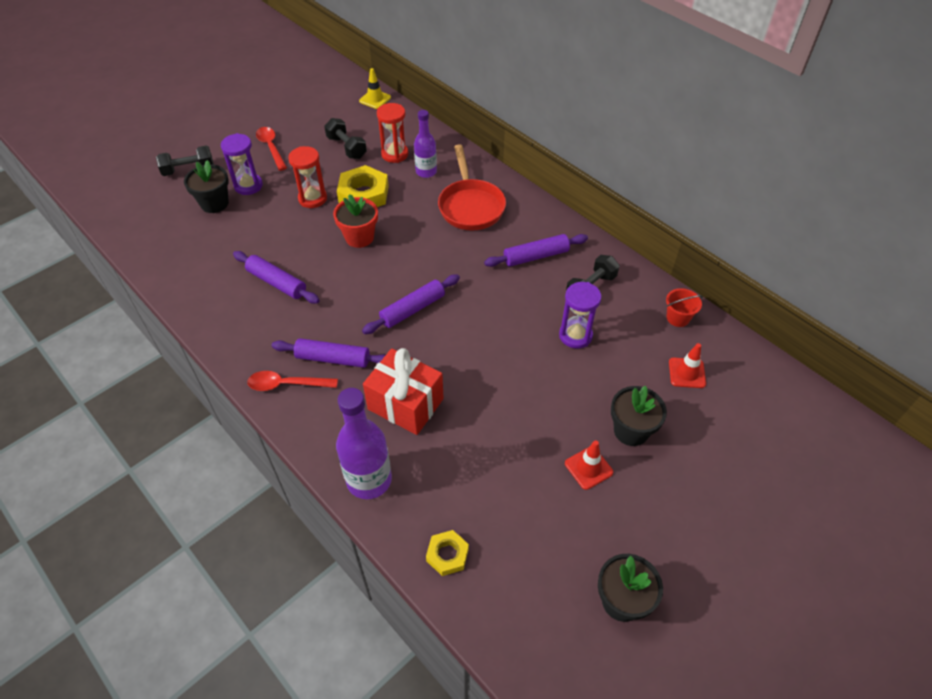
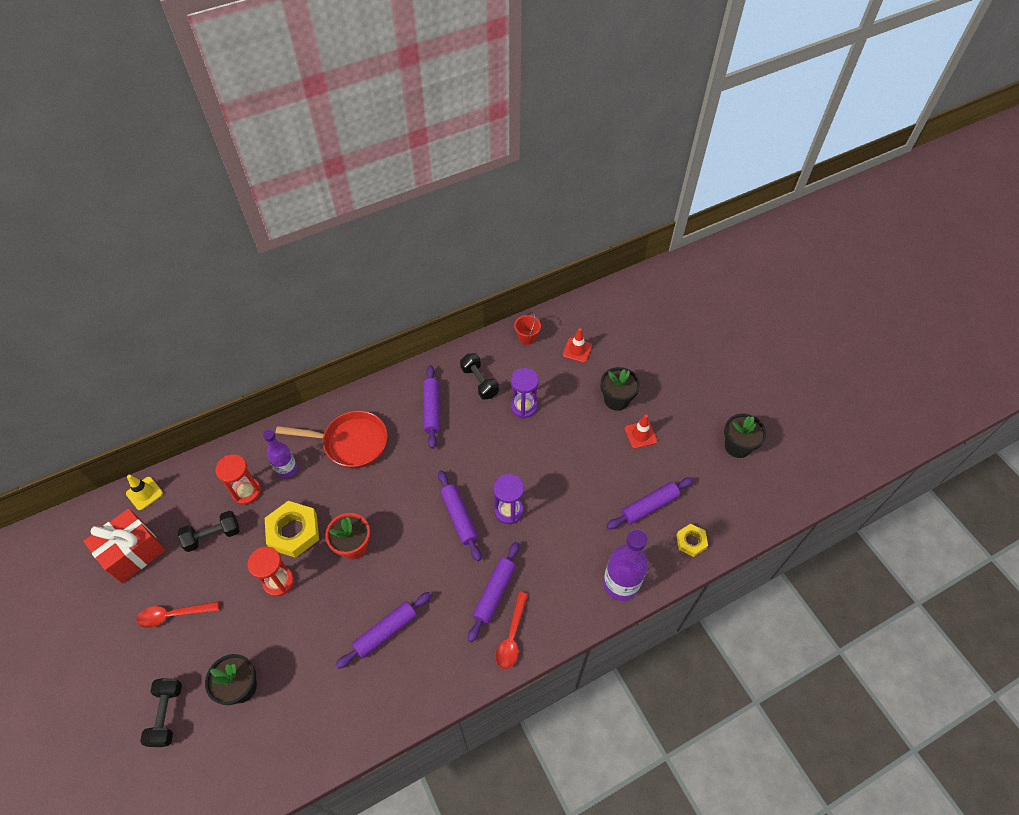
camera: 75 degrees left, 5 degrees up
purple hourglass [221,133,263,195] -> purple hourglass moved to [494,474,524,524]
red gift [363,348,444,435] -> red gift moved to [84,508,165,583]
none -> purple rolling pin [606,477,694,529]

